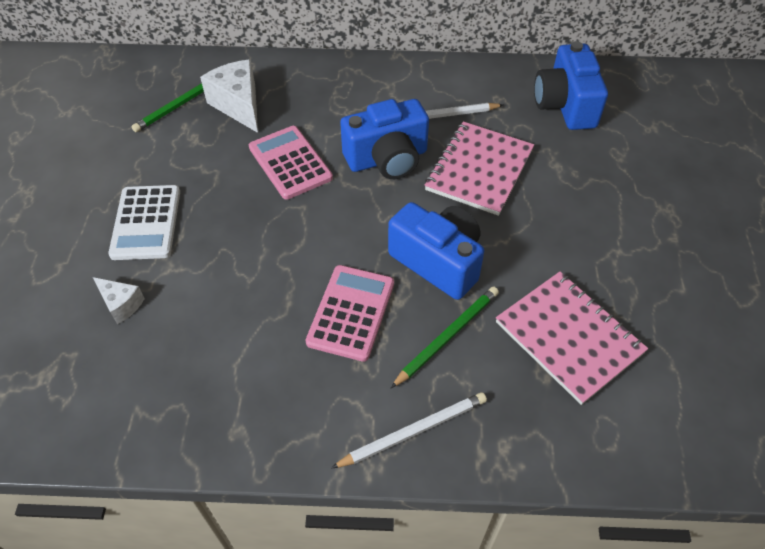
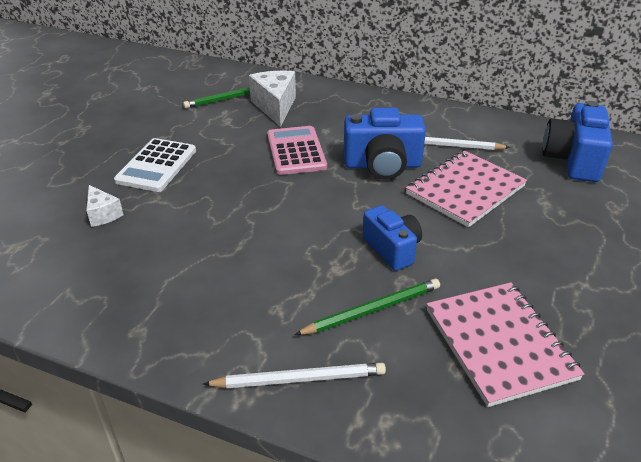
camera: 20 degrees right, 15 degrees down
pink calculator [305,265,394,362] -> none
blue camera [388,202,484,300] -> blue camera [363,205,422,271], size x0.66

